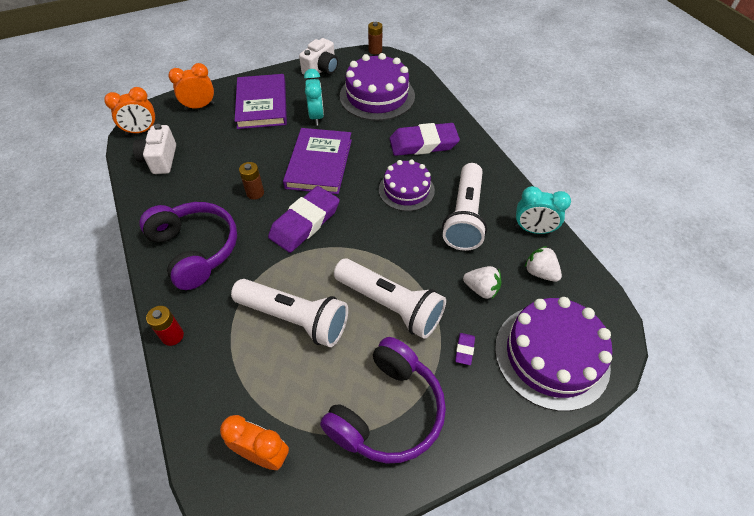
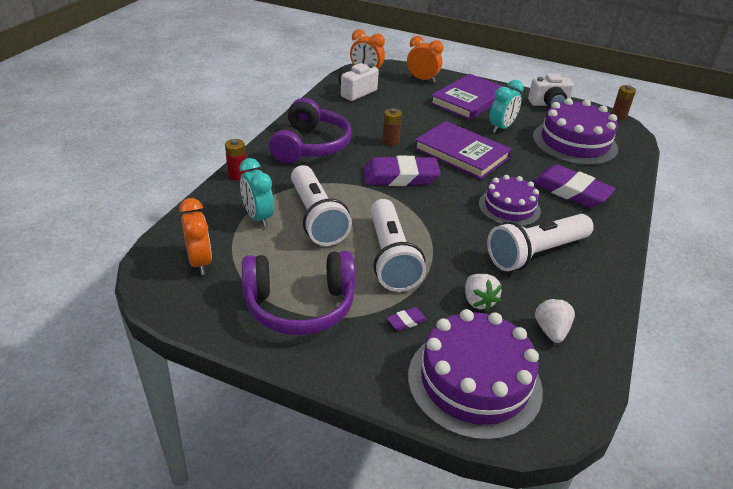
camera: 45 degrees right, 15 degrees down
purple book [283,128,352,194] -> purple book turned 75 degrees clockwise [414,121,512,179]
turquoise clock [515,186,571,234] -> turquoise clock moved to [239,158,274,228]

